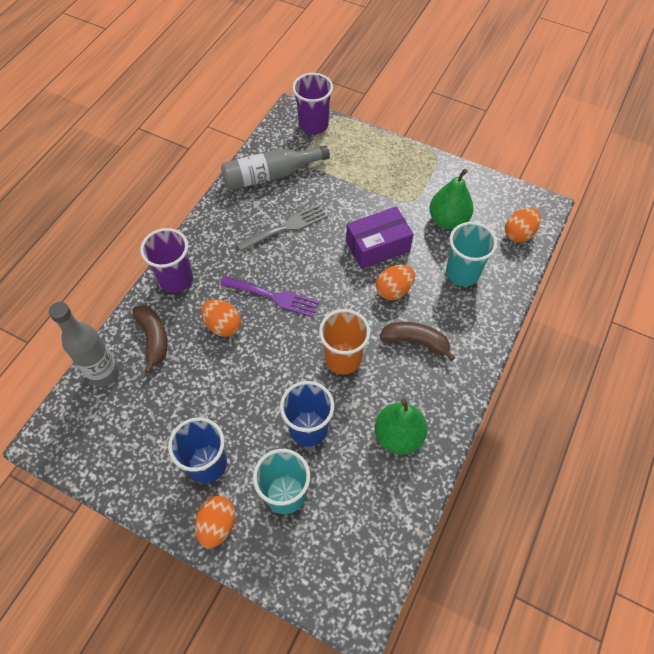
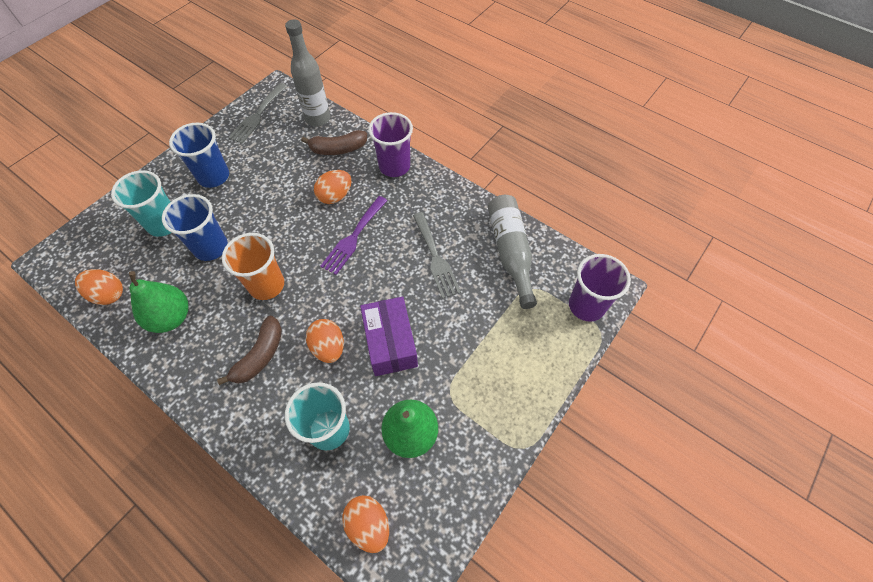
camera: 100 degrees right, 0 degrees up
orange egg [195,496,236,548] -> orange egg moved to [75,269,123,305]
none -> grey fork [228,83,287,144]

